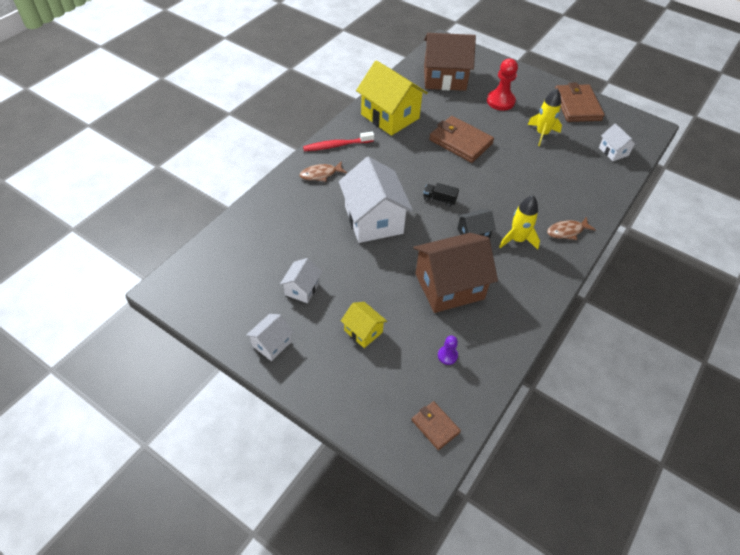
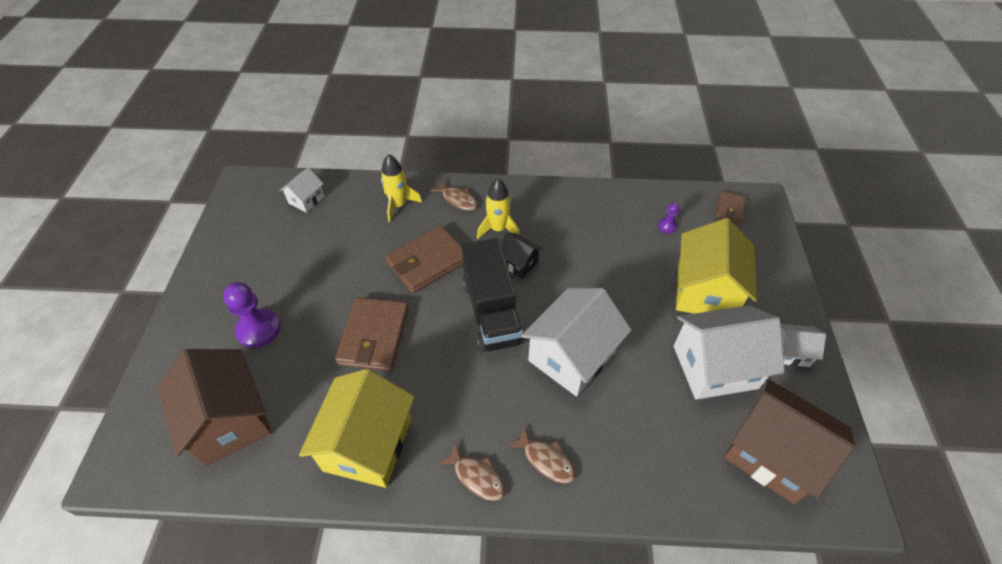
camera: 120 degrees left, 0 degrees up
white house [280,258,322,303] -> white house [674,305,785,400], size x2.02
red toothbrush [303,132,374,151] -> brown fish [438,442,505,501]
yellow house [341,302,387,348] -> yellow house [676,218,757,314], size x2.02
brown house [413,233,498,313] -> brown house moved to [724,379,855,504]
black truck [423,183,459,207] -> black truck [462,238,525,352], size x2.47
red pawn [487,59,518,111] -> purple pawn [223,282,281,348]
yellow rocket [527,88,562,146] -> yellow rocket moved to [381,154,422,222]
brown wallet [555,83,605,122] -> brown wallet moved to [385,226,463,293]

